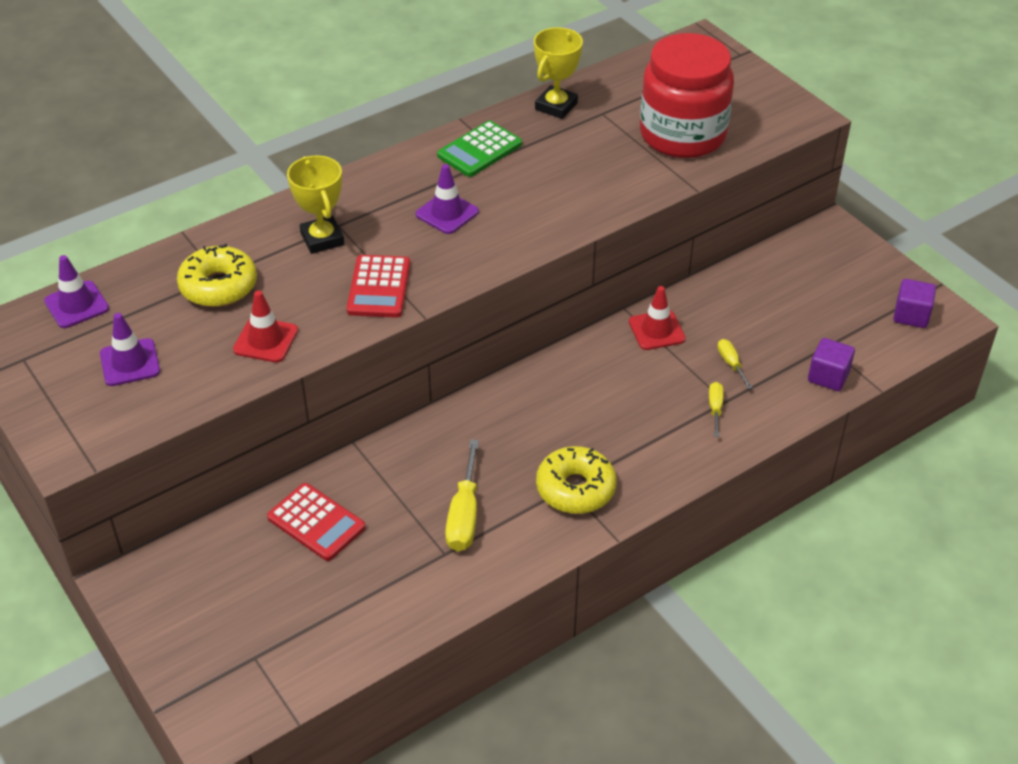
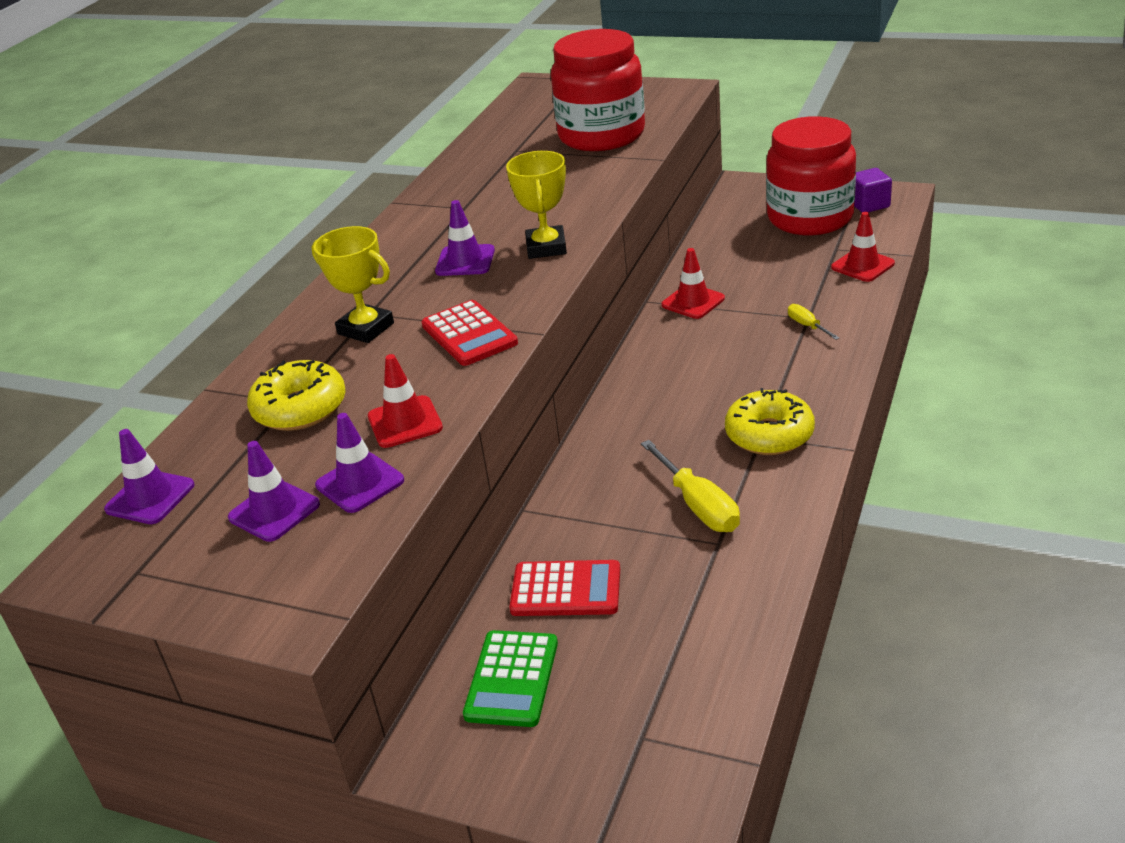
camera: 30 degrees left, 10 degrees down
green calculator [437,121,522,177] -> green calculator moved to [463,630,558,727]
yellow trophy [534,27,583,119] -> yellow trophy moved to [506,151,567,259]
yellow screwdriver [717,339,752,389] -> none
purple cube [808,338,855,391] -> red traffic cone [831,212,895,282]
none -> purple traffic cone [315,413,404,513]
none -> red jar [766,116,856,235]

